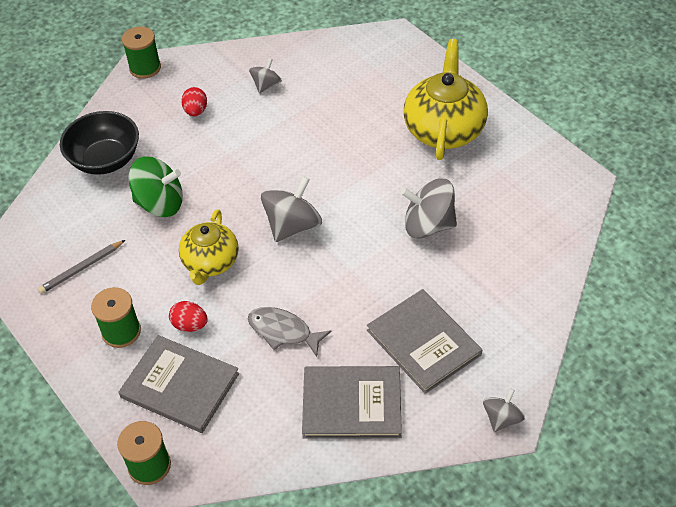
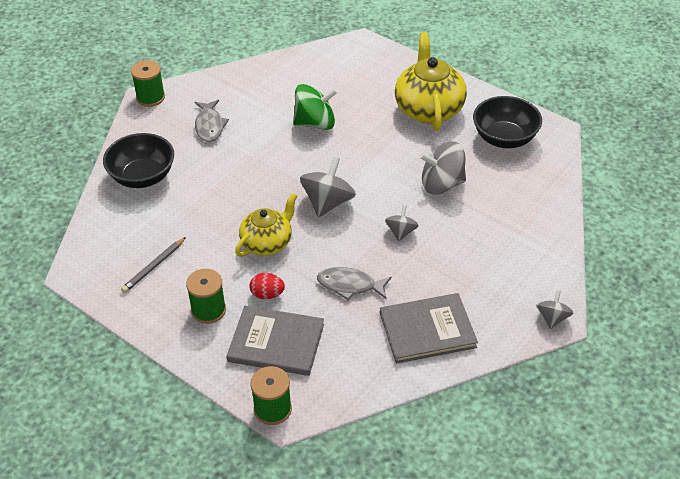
camera: 15 degrees left, 5 degrees down
green spinning top [128,156,183,217] -> green spinning top moved to [293,84,338,130]
yellow teapot [179,209,238,285] -> yellow teapot turned 135 degrees counterclockwise [235,193,297,257]
red egg [181,87,207,116] -> grey fish [195,100,229,142]
grey spinning top [249,58,282,93] -> grey spinning top moved to [385,205,419,242]
grey book [367,289,482,394] -> none
none -> black bowl [473,96,542,148]

